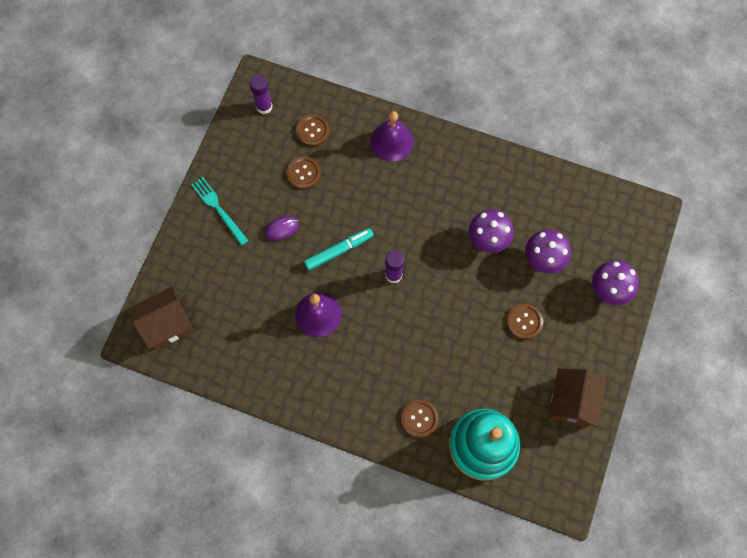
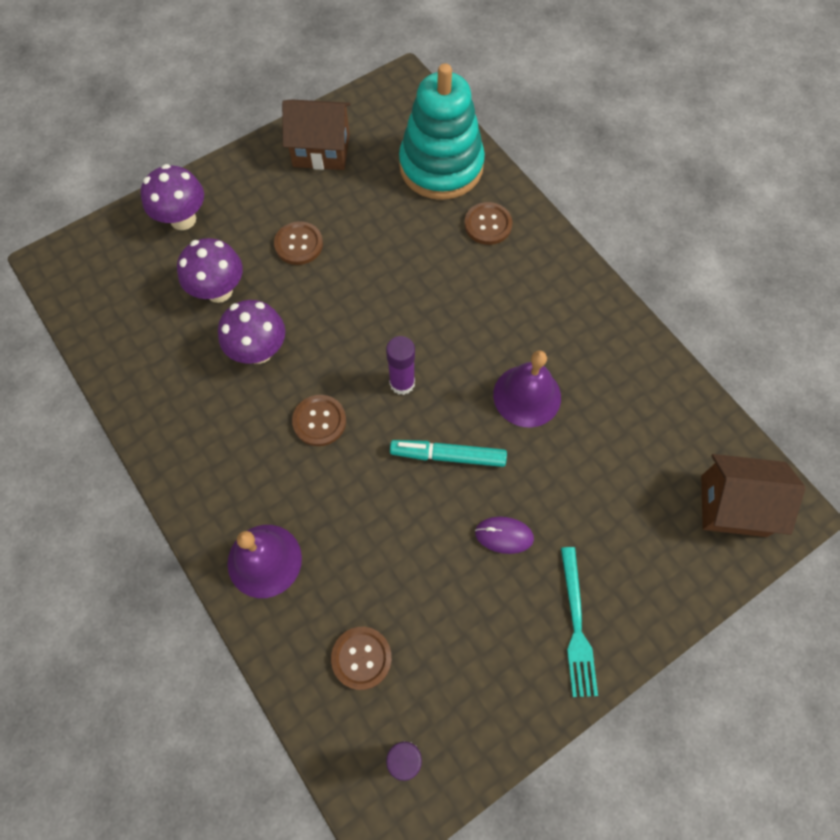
camera: 145 degrees left, 5 degrees down
brown button [286,157,321,189] -> brown button moved to [292,395,346,446]
brown house [549,368,606,428] -> brown house turned 45 degrees clockwise [282,100,351,170]

